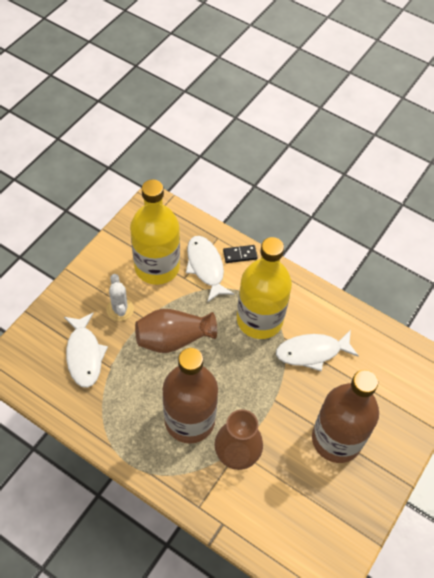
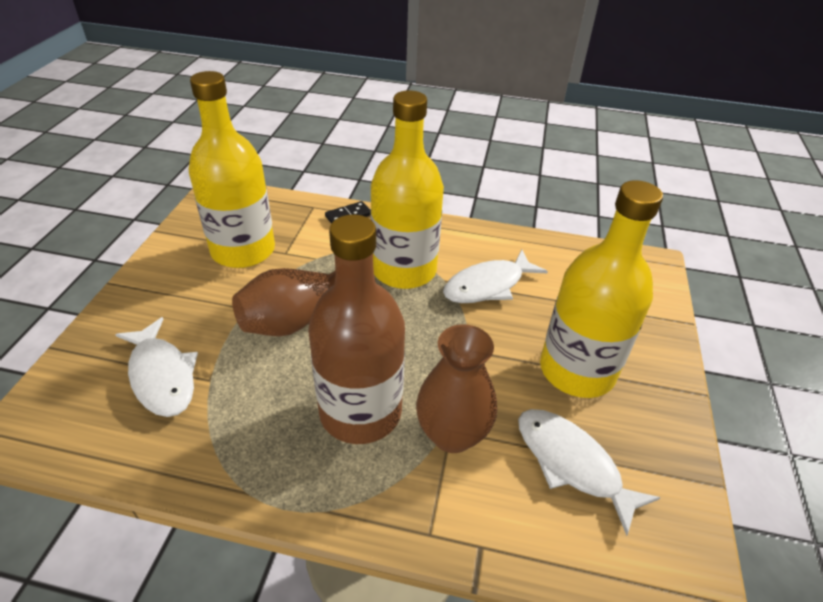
camera: 20 degrees left, 15 degrees down
white cactus [106,274,134,321] -> none
white fish [186,236,234,303] -> white fish moved to [518,409,660,536]
brown bottle [312,370,379,463] -> yellow bottle [540,180,663,398]

